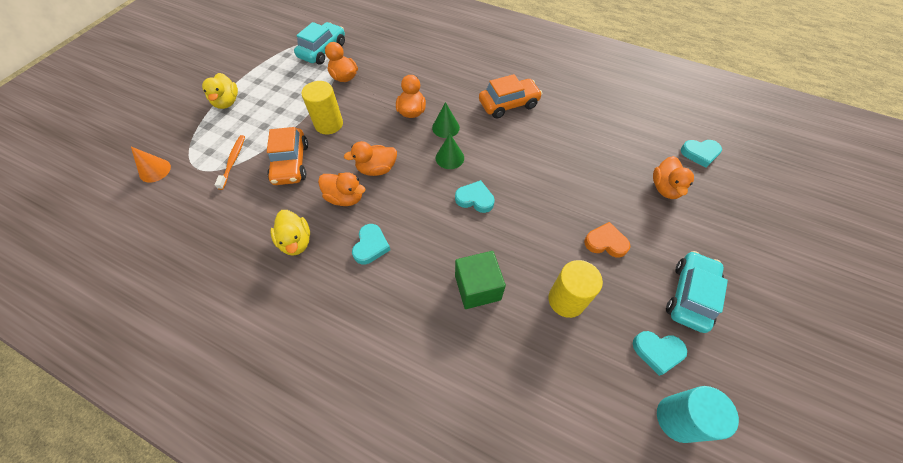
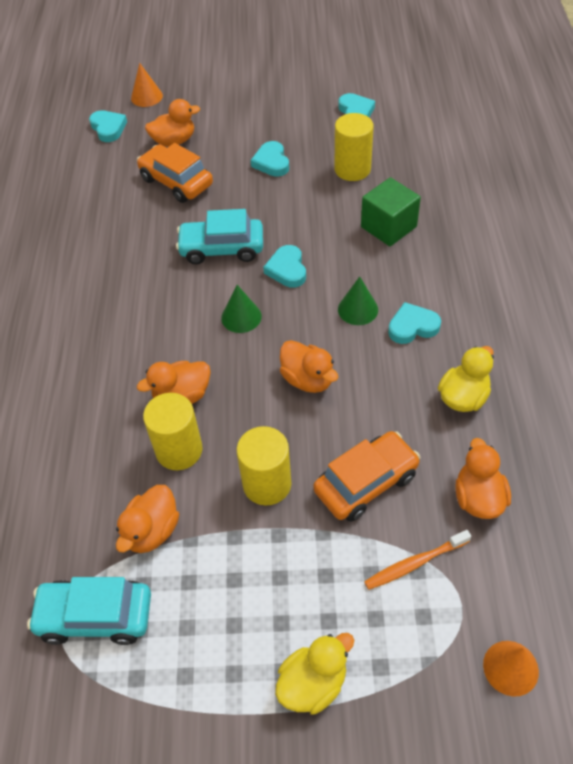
camera: 115 degrees left, 5 degrees down
orange duck [318,172,365,206] -> orange duck moved to [455,438,511,519]
green cone [432,102,460,138] -> green cone moved to [338,276,378,325]
orange car [479,74,542,119] -> orange car moved to [137,143,213,203]
orange heart [584,222,630,257] -> turquoise heart [251,141,289,177]
turquoise cylinder [657,386,739,443] -> none
turquoise car [666,251,728,333] -> turquoise car moved to [176,209,263,264]
none -> orange cone [131,63,163,107]
none -> yellow cylinder [143,393,203,470]

